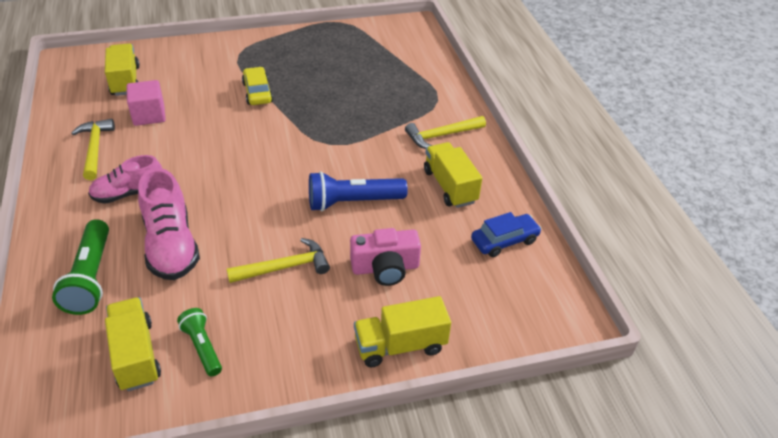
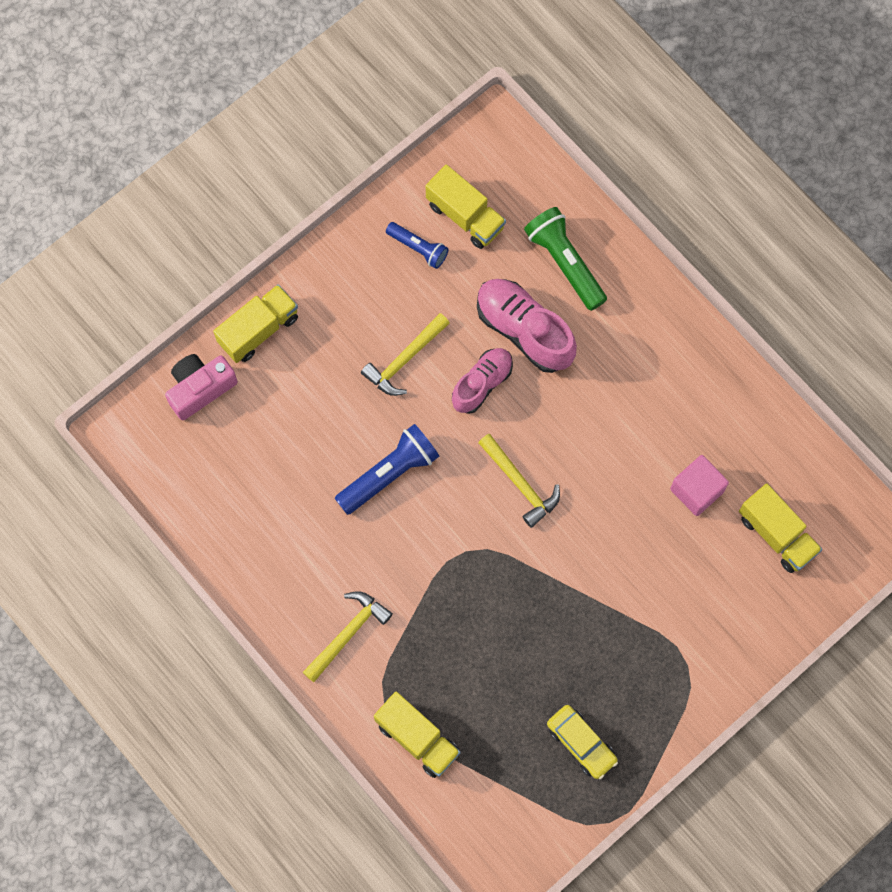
camera: 155 degrees right, 30 degrees up
yellow hammer [71,119,115,180] -> yellow hammer moved to [479,434,560,528]
pink shoe [88,155,162,204] -> pink shoe moved to [452,348,513,414]
green flashlight [177,308,222,376] -> blue flashlight [386,222,449,269]
yellow car [242,67,273,105] -> yellow car moved to [547,705,618,779]
pink camera [350,228,421,286] -> pink camera moved to [165,354,238,420]
yellow truck [424,142,482,208] -> yellow truck moved to [374,692,460,778]
blue car [471,212,542,257] -> none

